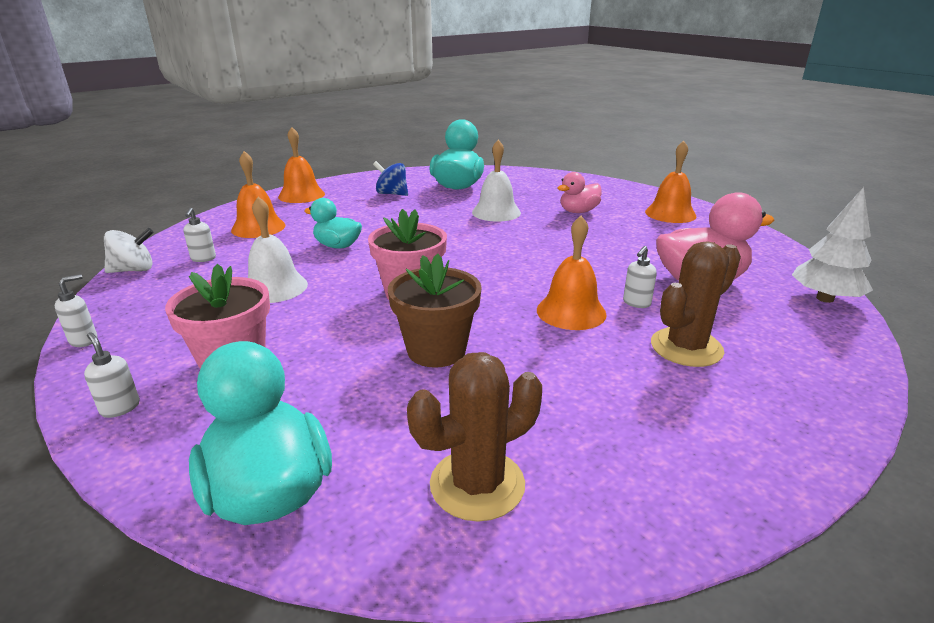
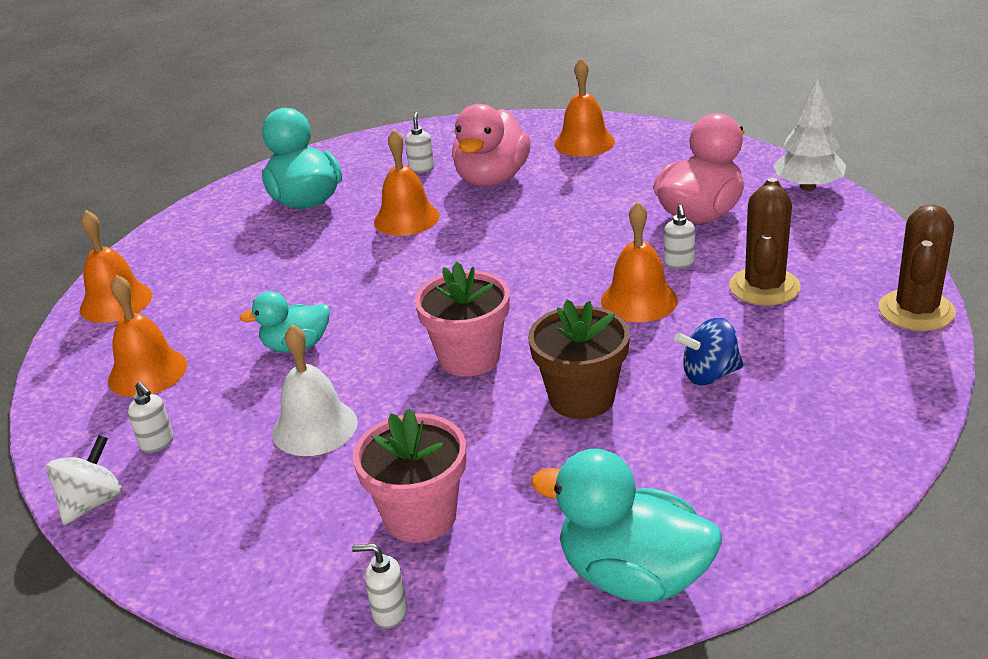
camera: 35 degrees left, 5 degrees up
white soap dispenser [55,274,98,347] -> white soap dispenser moved to [405,112,434,173]
blue spinning top [373,161,408,196] -> blue spinning top moved to [674,318,744,385]
brown cactus [407,352,542,522] -> brown cactus moved to [879,204,956,331]
white bell [472,140,521,222] -> orange bell [374,130,440,236]
pink duck [557,172,601,213] -> pink duck [452,104,531,187], size x1.65

